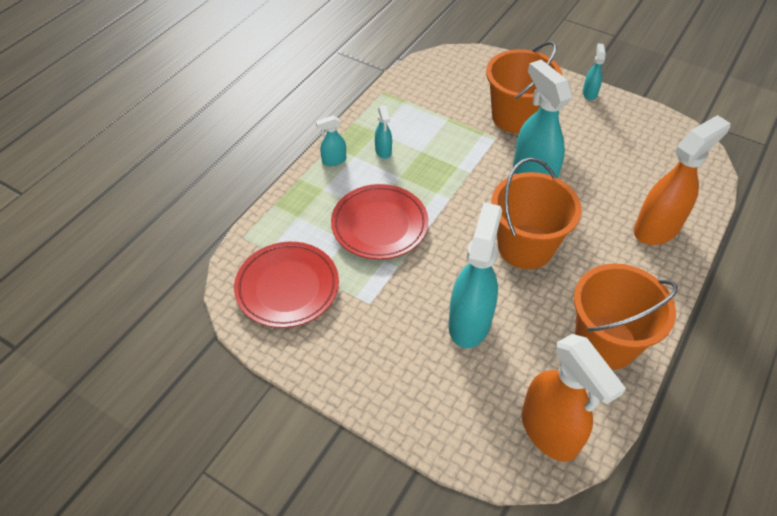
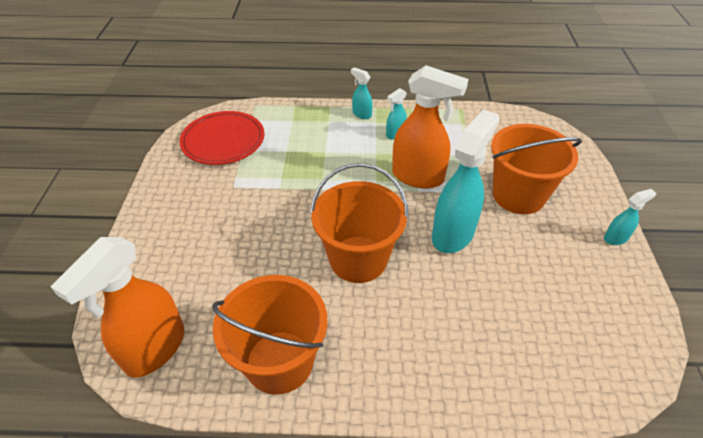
camera: 60 degrees right, 5 degrees down
red plate [331,184,428,259] -> none
turquoise spray bottle [449,202,502,348] -> none
orange spray bottle [634,115,730,245] -> orange spray bottle moved to [392,65,469,189]

